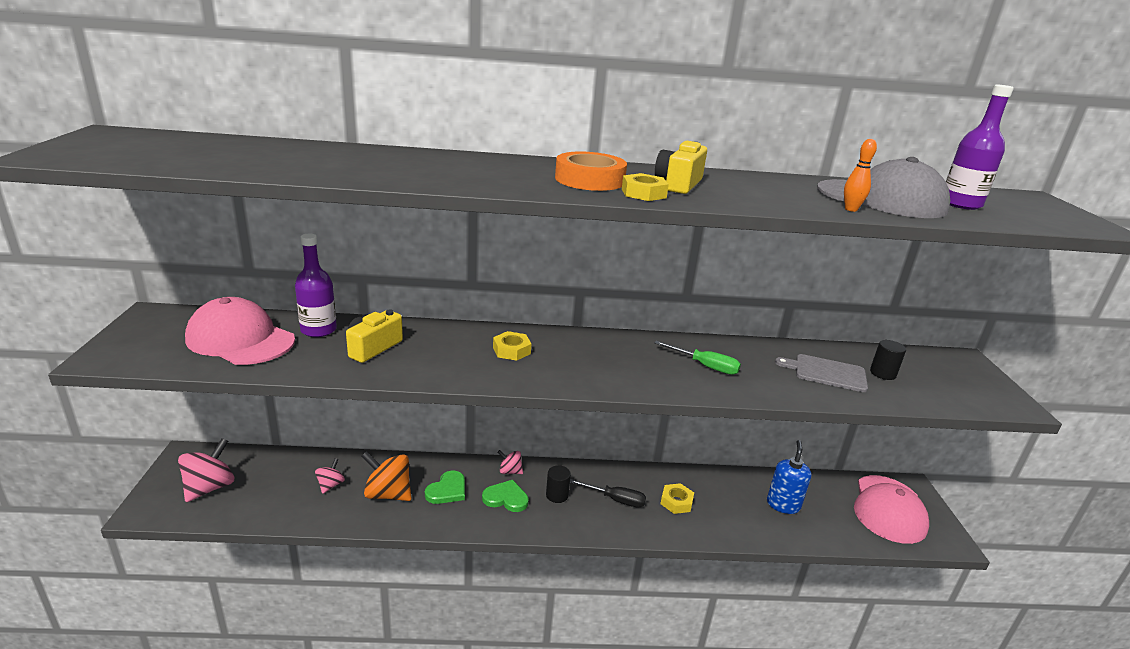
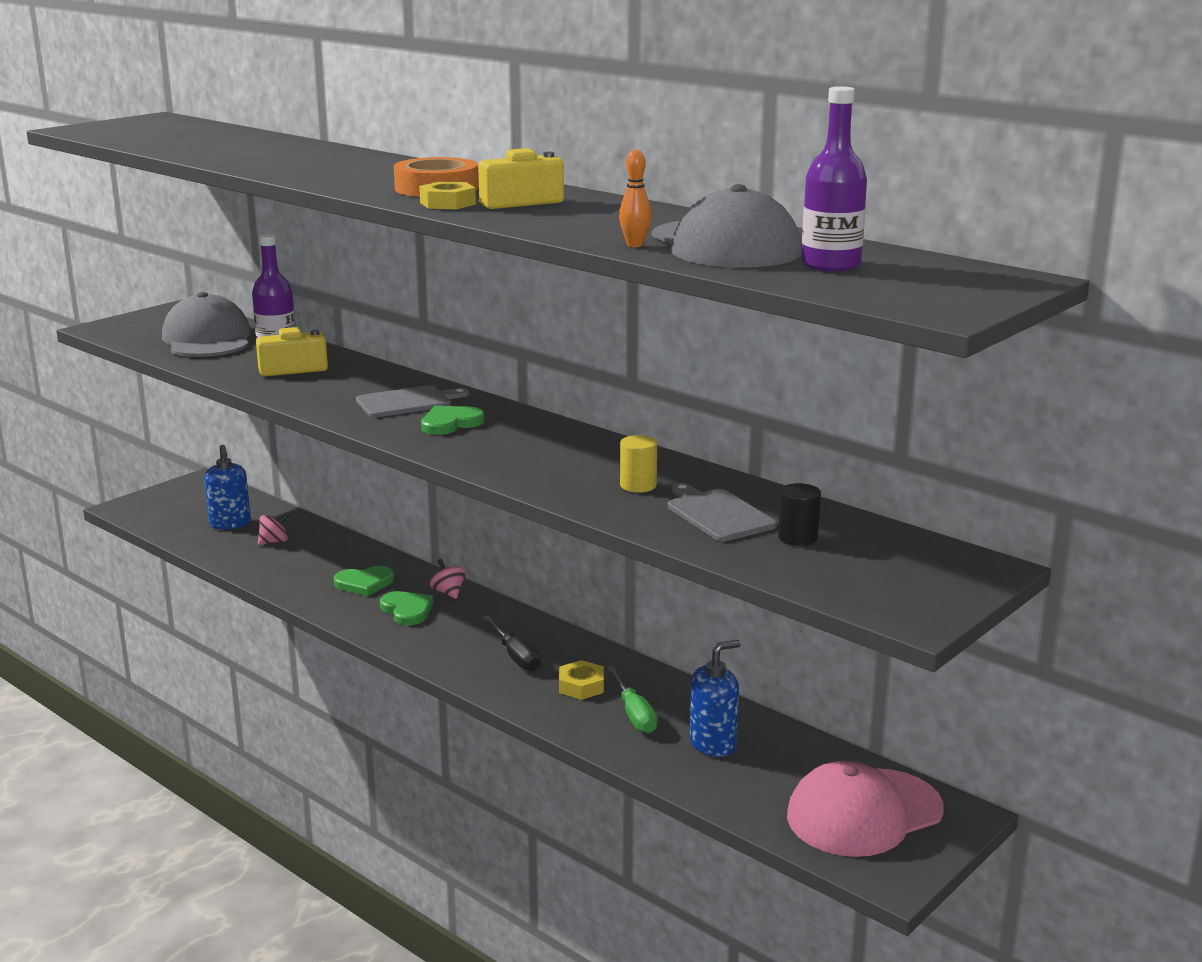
camera: 45 degrees right, 5 degrees down
pink spinning top [178,438,234,502] -> none
pink cap [185,297,295,365] -> grey cap [162,292,251,357]
orange spinning top [362,451,411,501] -> none
yellow nut [493,331,531,361] -> grey cutting board [356,385,469,418]
black cylinder [546,465,571,503] -> none
green screwdriver [654,341,741,375] -> green screwdriver moved to [607,666,658,733]
none -> blue soap dispenser [204,445,251,530]
none -> green heart [421,406,484,435]
none -> yellow cylinder [620,435,657,493]

